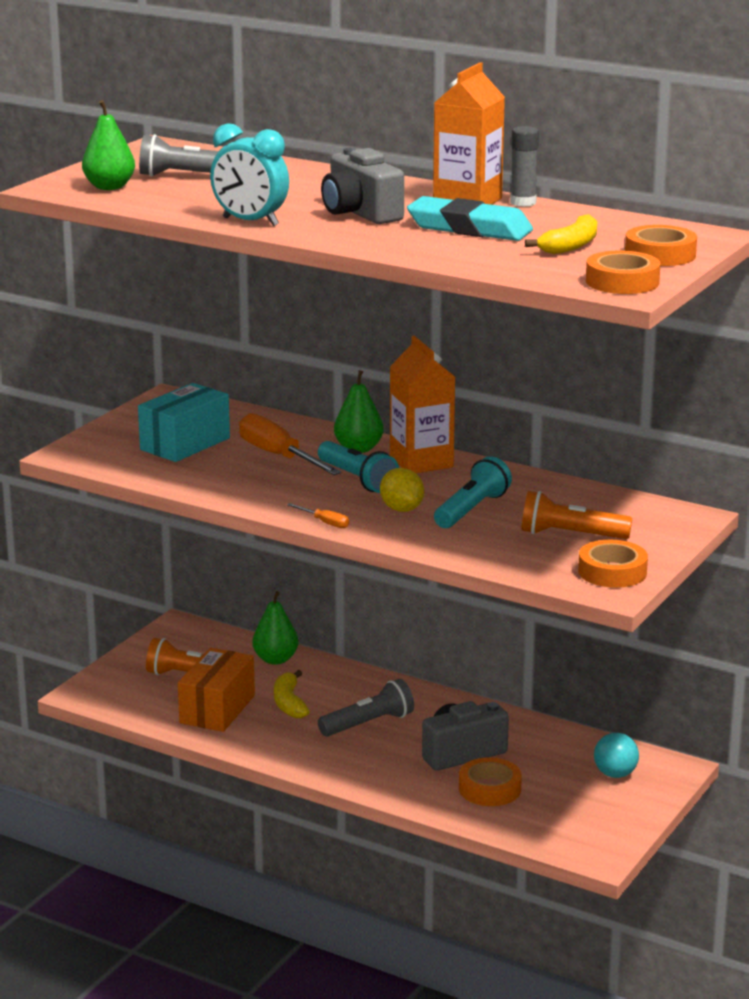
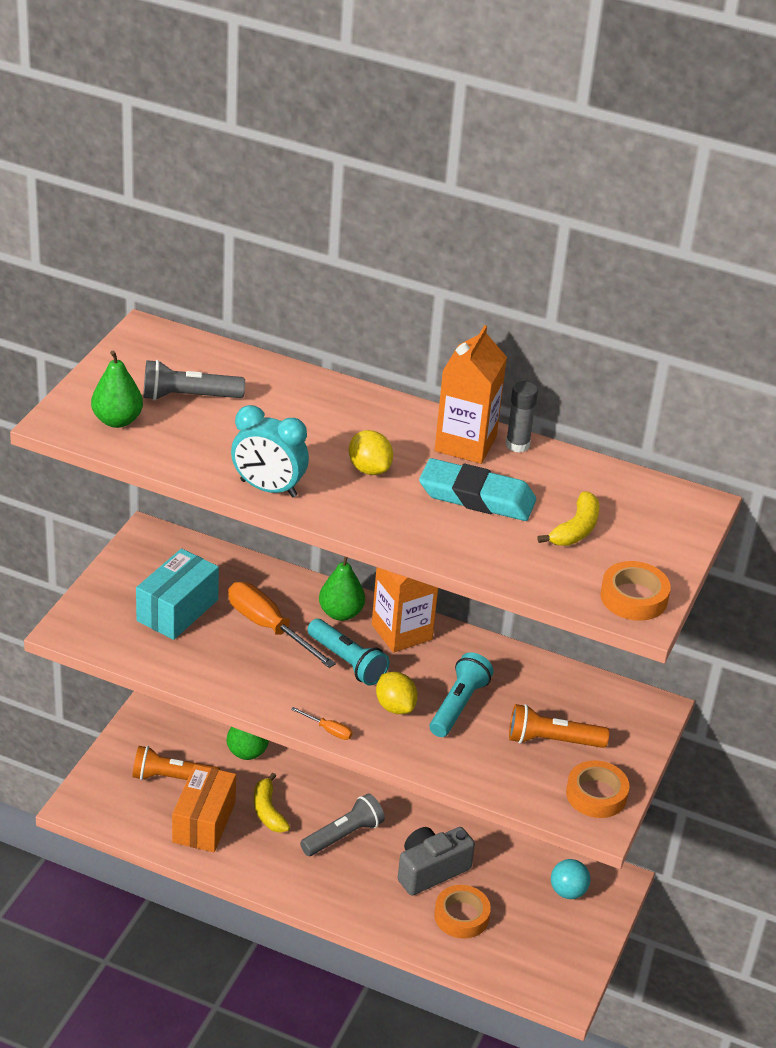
camera: 10 degrees left, 15 degrees up
grey camera [321,148,404,224] -> yellow lemon [349,430,393,475]
orange tape [625,225,697,266] -> none

